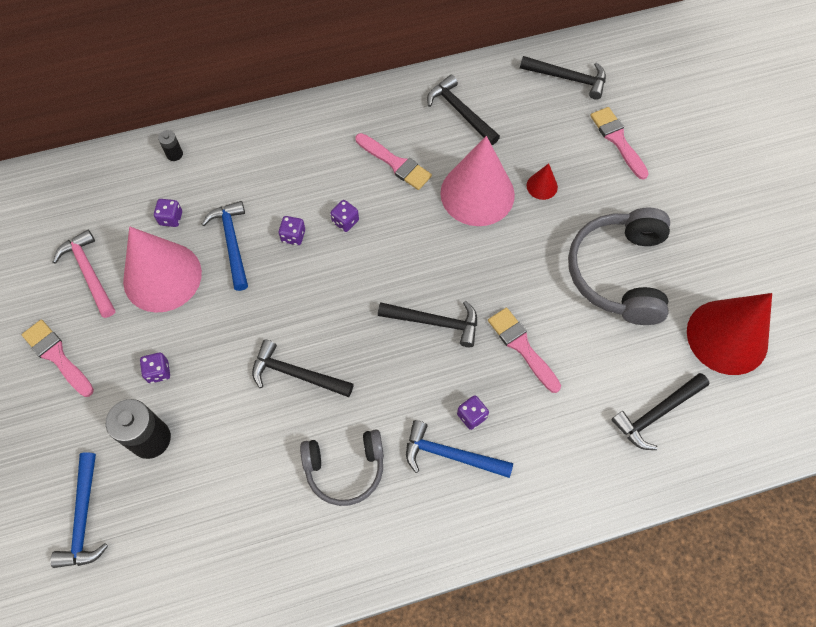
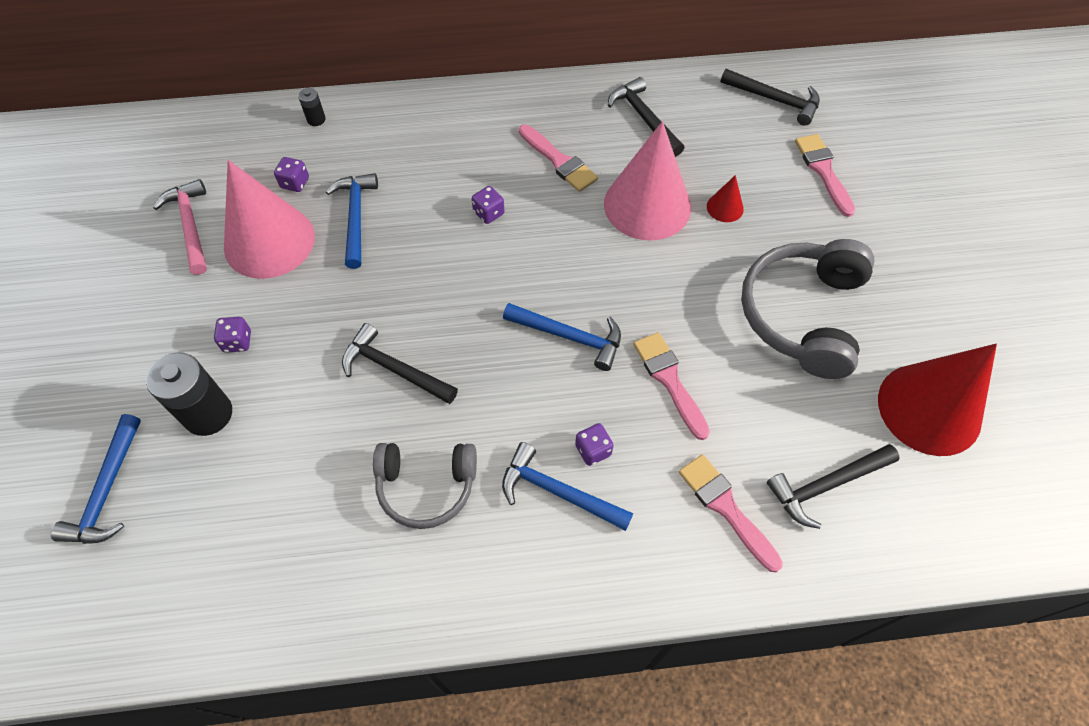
camera: 10 degrees right, 5 degrees down
pink brush [22,320,94,397] -> pink brush moved to [679,454,783,572]
purple dice [278,216,305,245] -> none
black hammer [378,301,477,347] -> blue hammer [503,303,621,371]

